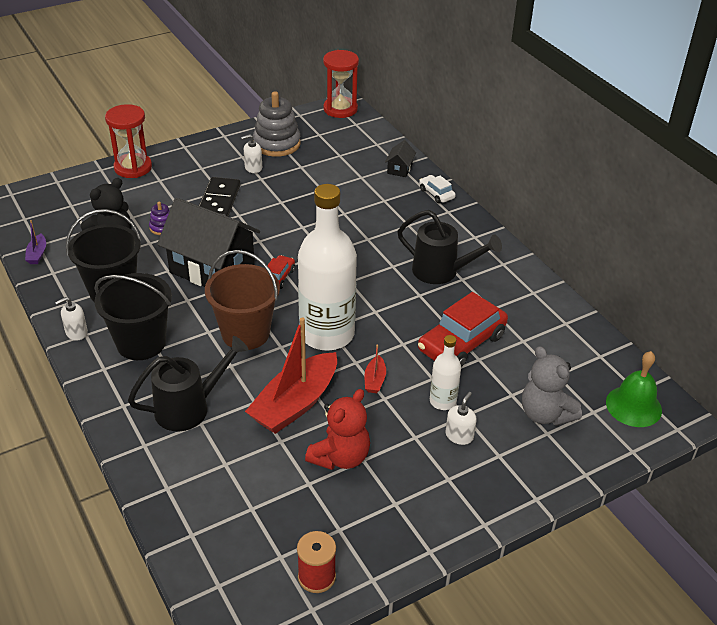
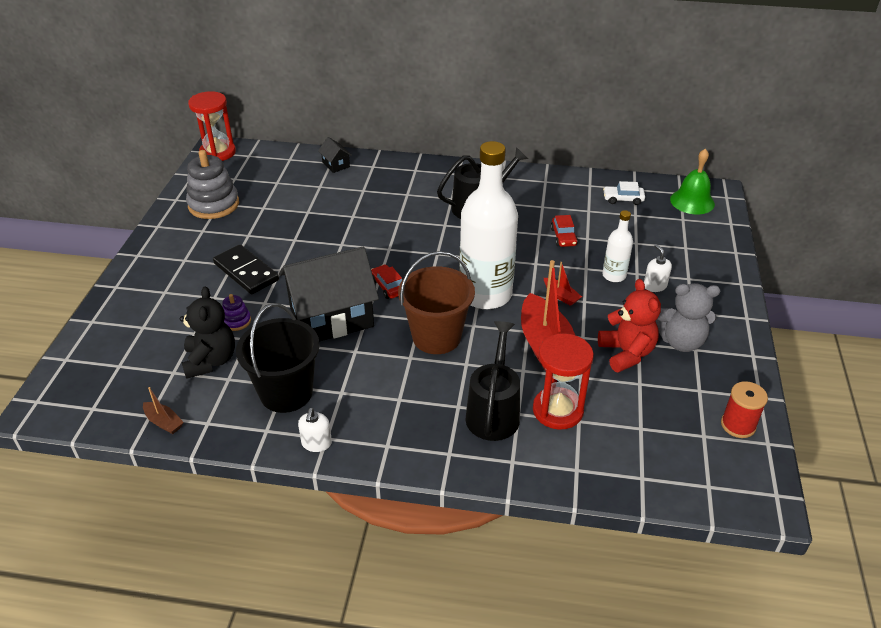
camera: 50 degrees left, 0 degrees up
purple boat [25,220,46,264] -> brown boat [143,387,184,434]
black bucket [94,273,172,360] -> none
red hourglass [105,104,152,178] -> red hourglass moved to [533,333,594,430]
white soap dispenser [241,134,262,173] -> none
red car [418,292,508,367] -> red car [551,215,578,247], size x0.50
white car [419,175,456,203] -> white car moved to [603,181,645,205]
grey teddy bear [522,346,582,426] -> grey teddy bear moved to [656,283,720,352]

